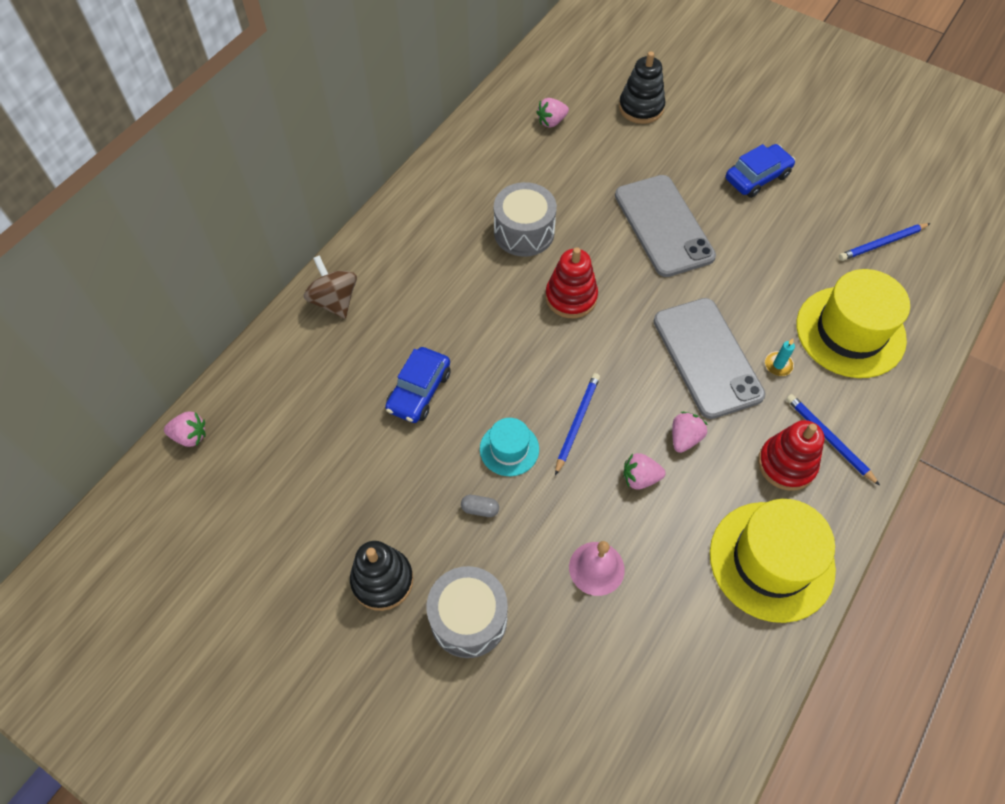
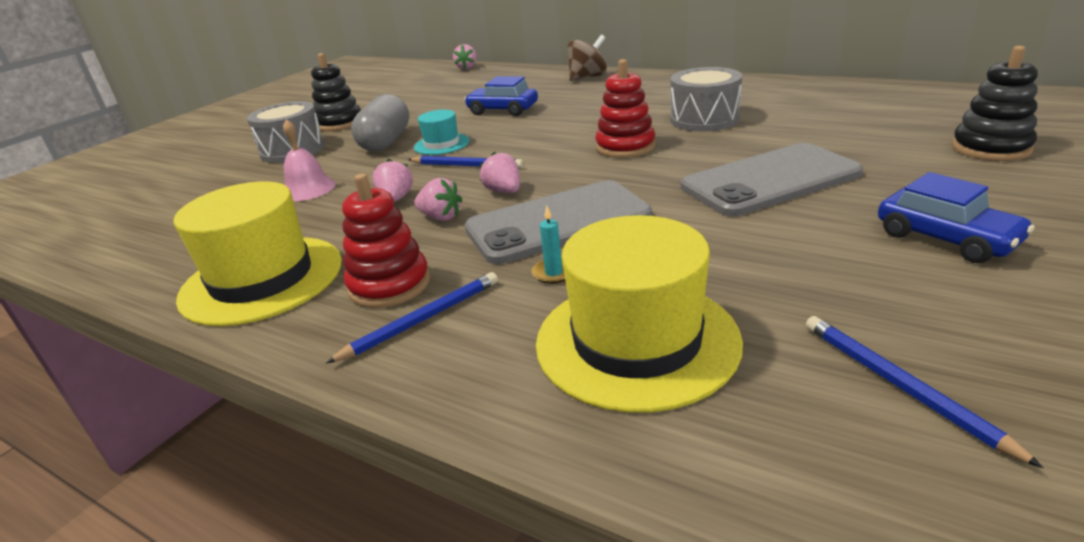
camera: 90 degrees right, 30 degrees down
grey capsule [461,495,499,517] -> grey capsule [351,94,409,152], size x2.49
pink strawberry [536,98,569,128] -> pink strawberry moved to [480,152,520,193]

